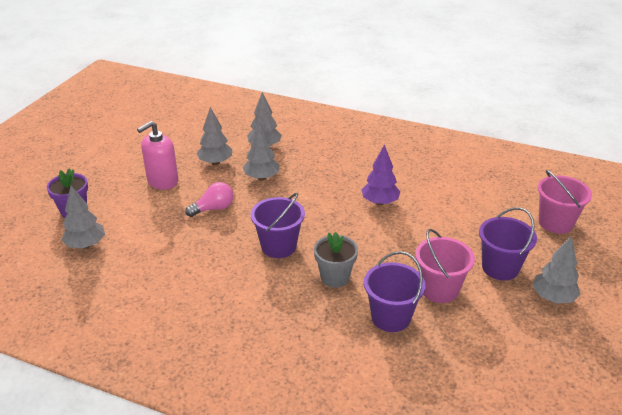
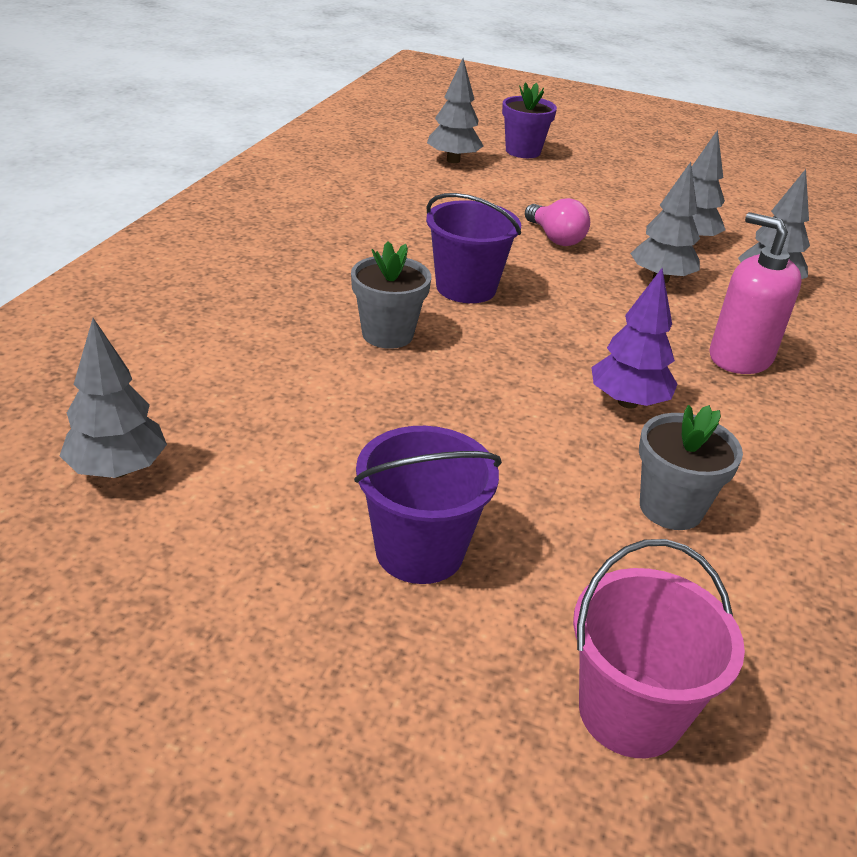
camera: 85 degrees right, 0 degrees up
pink soap dispenser [137,121,178,190] -> pink soap dispenser moved to [710,212,802,374]
purple bucket [364,251,425,332] -> none
pink bucket [415,229,475,303] -> none
grey tree [532,236,581,304] -> grey tree moved to [60,318,167,478]
none -> grey flower pot [639,405,743,530]

